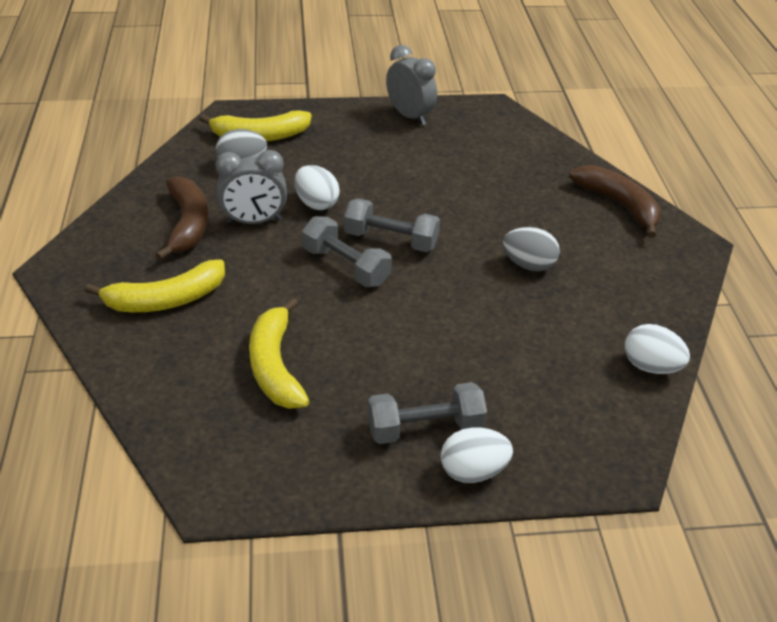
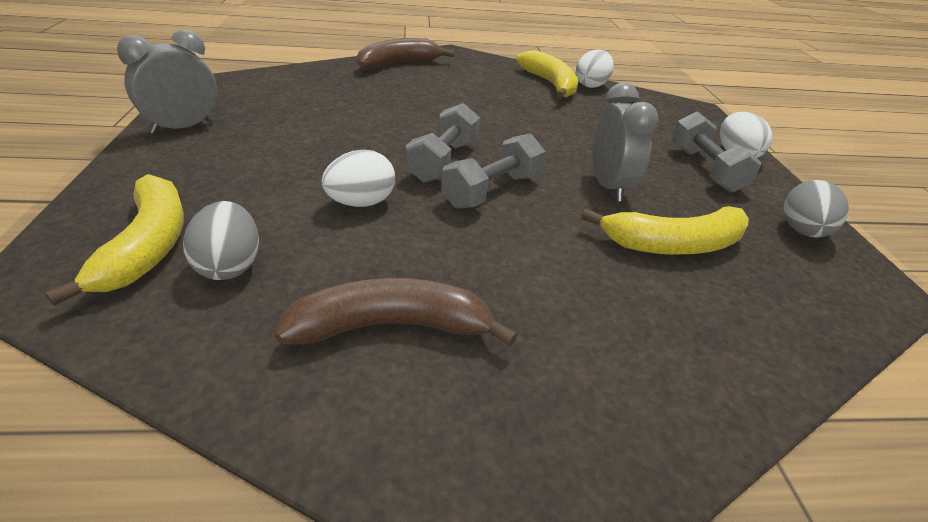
camera: 90 degrees left, 5 degrees down
yellow banana [85,259,225,312] -> yellow banana moved to [516,50,578,99]
grey clock [216,150,287,224] -> grey clock moved to [593,83,658,202]
grey egg [502,227,560,272] -> grey egg moved to [783,180,849,238]

